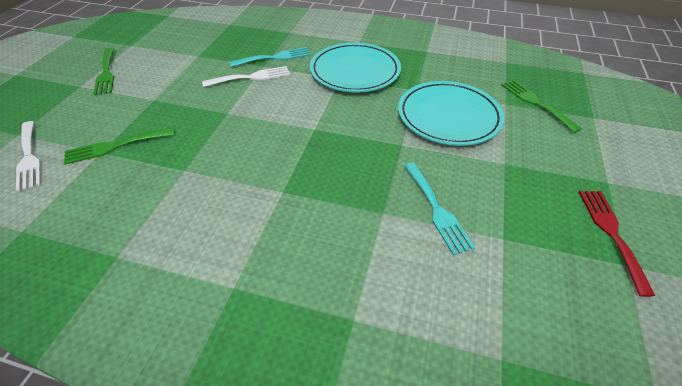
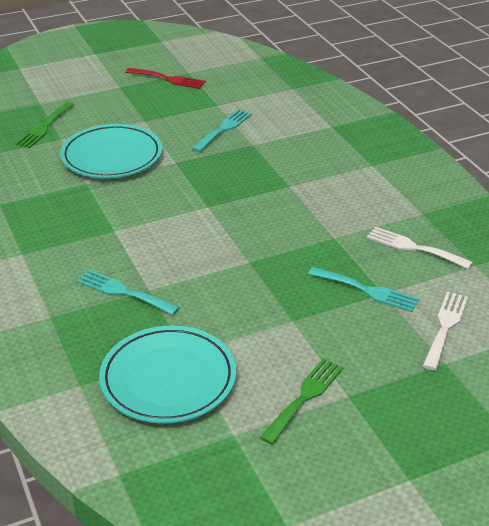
camera: 130 degrees left, 10 degrees down
green fork [64,128,174,165] -> turquoise fork [308,267,419,312]
white fork [202,66,290,87] -> white fork moved to [367,227,473,269]
turquoise plate [310,43,401,92] -> turquoise plate moved to [99,325,236,424]
red fork [579,191,655,297] -> red fork turned 120 degrees counterclockwise [125,68,206,89]

